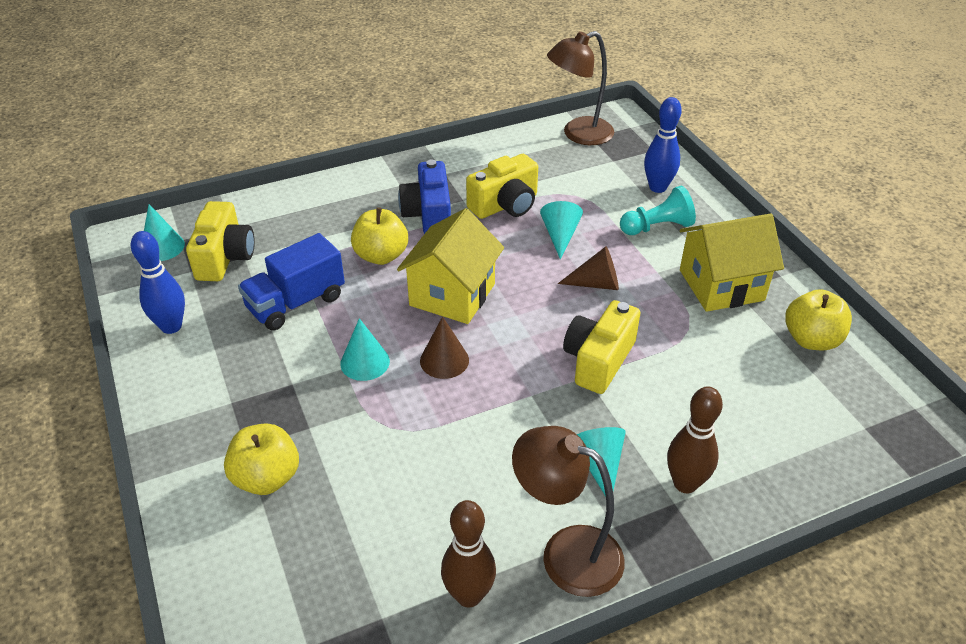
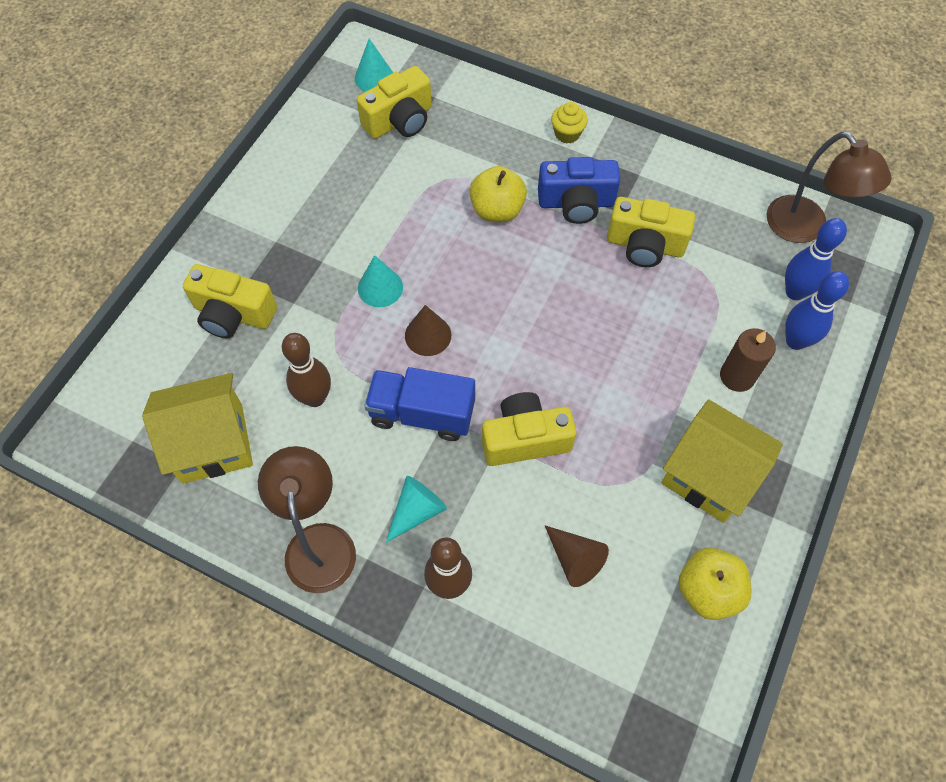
camera: 50 degrees right, 20 degrees up
blue bowling pin [131,231,185,334] -> blue bowling pin moved to [785,218,847,300]
yellow apple [224,424,299,495] -> yellow camera [183,264,277,339]
blue truck [238,233,345,330] -> blue truck moved to [364,367,475,441]
yellow house [397,208,504,324] -> yellow house moved to [142,373,253,484]
blue camera [398,159,451,234] -> blue camera turned 135 degrees counterclockwise [538,157,620,224]
brown bowling pin [441,500,496,607] -> brown bowling pin moved to [282,333,331,407]
turquoise cone [540,201,583,260] -> none
brown lamp [547,31,614,145] -> brown lamp turned 150 degrees counterclockwise [767,132,892,243]
brown cone [558,246,619,290] -> brown cone moved to [545,525,609,587]
turquoise pawn [620,186,696,235] -> brown candle [720,328,776,392]
none -> yellow cupcake [551,102,588,143]

